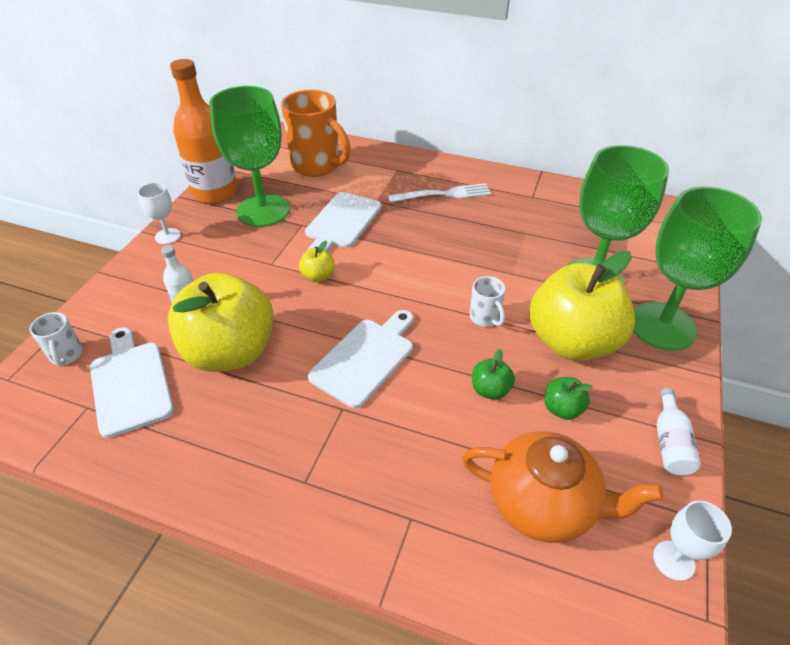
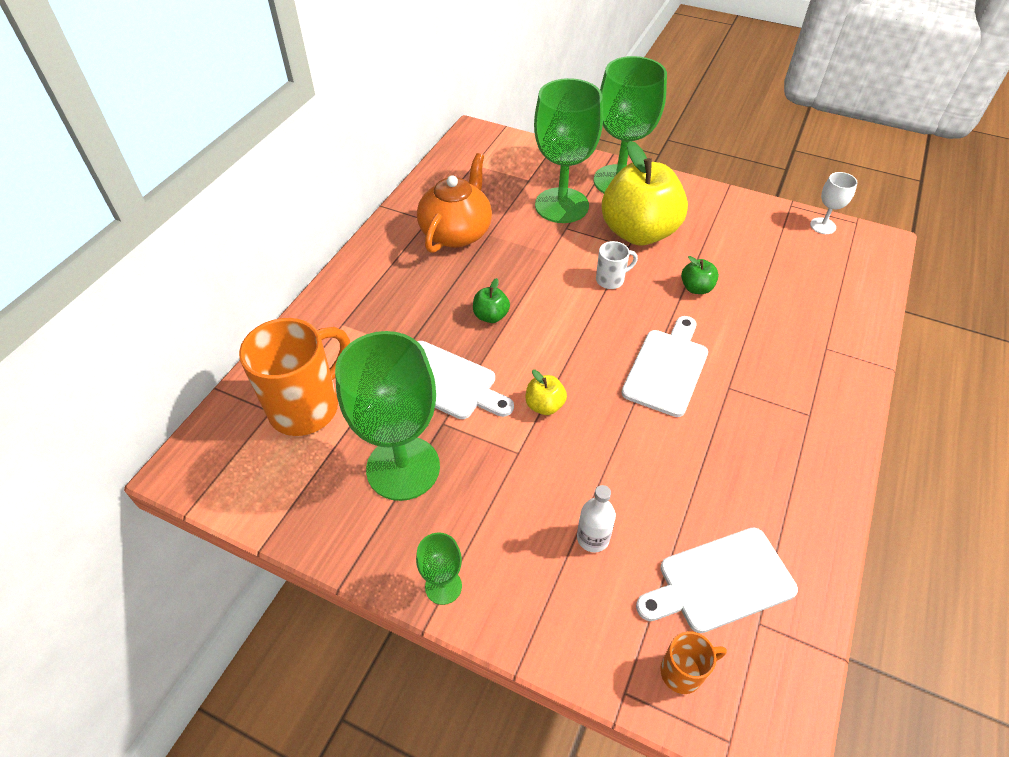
camera: 85 degrees left, 5 degrees up
white mug [30,312,83,367] -> orange mug [660,631,727,694]
white goblet [138,183,181,244] -> green goblet [416,532,462,605]
yellow apple [168,273,274,372] -> none
orange bottle [170,59,238,204] -> none
white cutting board [308,310,413,408] -> white cutting board turned 75 degrees clockwise [621,316,708,417]
white fork [388,183,491,202] -> none
orange teapot [462,431,663,543] -> orange teapot moved to [417,153,492,253]
green apple [545,377,593,420] -> green apple moved to [473,278,510,323]
white bottle [656,388,701,475] -> none

